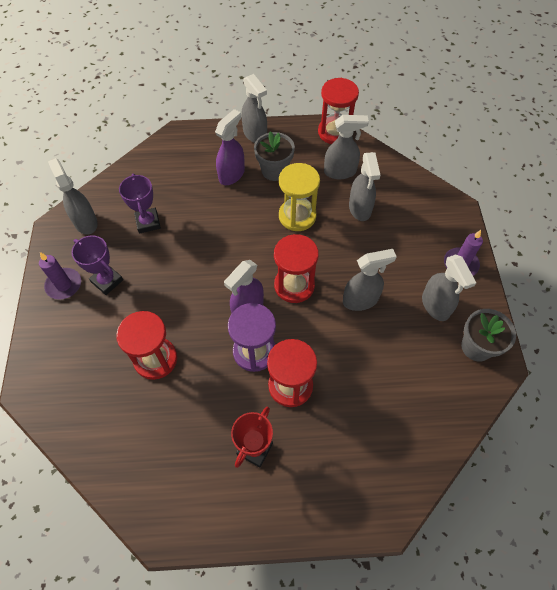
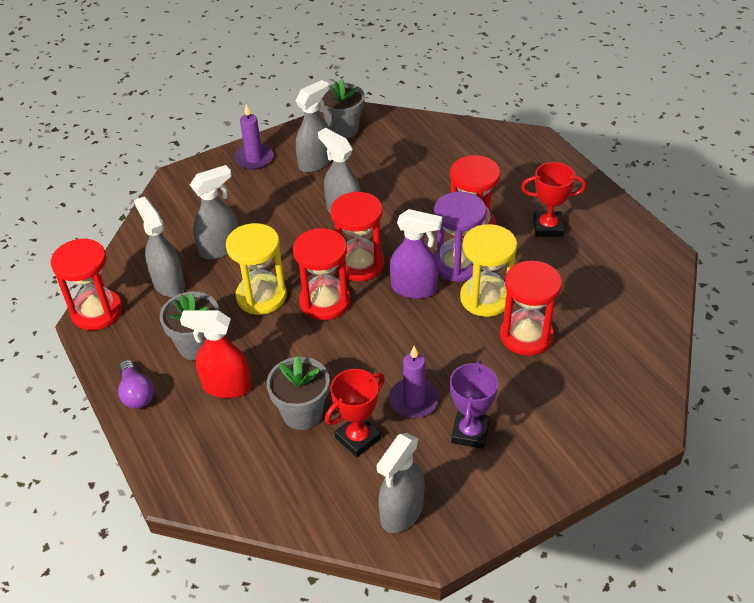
camera: 115 degrees left, 15 degrees down
purple candle [39,252,81,300] -> purple candle moved to [389,346,439,418]
purple trophy [119,173,161,233] -> red trophy [325,369,385,457]
purple spray bottle [215,109,245,185] -> red spray bottle [180,310,251,398]
grey spray bottle [241,74,267,143] -> purple light bulb [118,360,154,409]
none -> grey flower pot [267,356,330,430]
none -> red hourglass [293,228,350,320]
none -> yellow hourglass [460,224,517,317]

